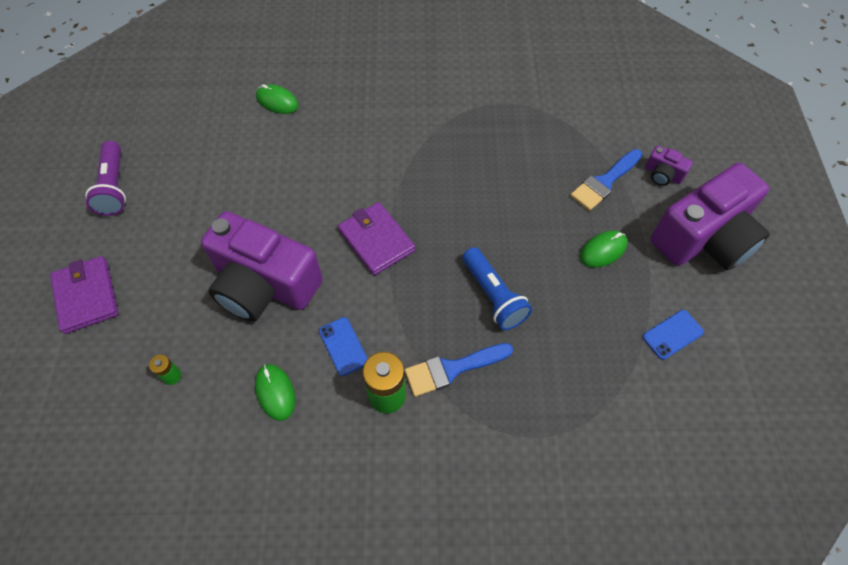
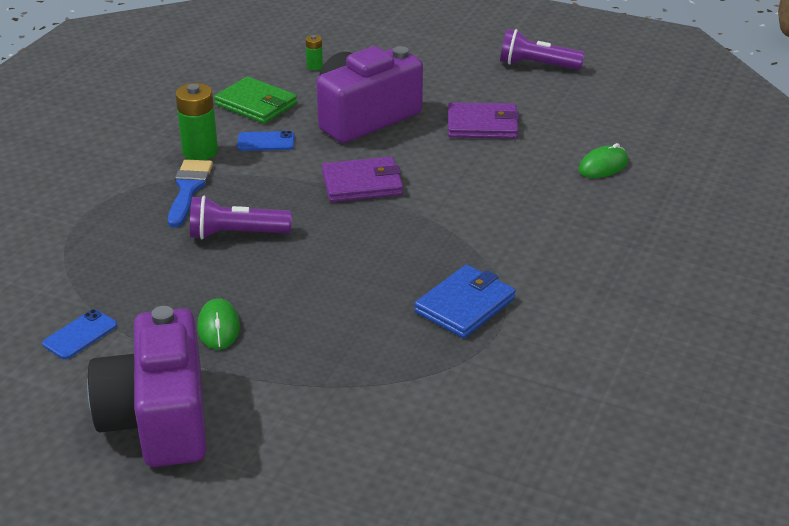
camera: 115 degrees right, 25 degrees down
purple wallet [50,256,118,334] -> purple wallet moved to [448,102,519,139]
green mouse [255,364,295,421] -> green wallet [214,77,297,124]
blue flashlight [462,247,532,330] -> purple flashlight [190,196,292,239]
blue brush [570,149,643,211] -> none
blue phone [642,310,704,360] -> blue phone turned 45 degrees clockwise [42,309,117,359]
purple camera [645,146,693,186] -> none
none -> blue wallet [414,265,516,338]

